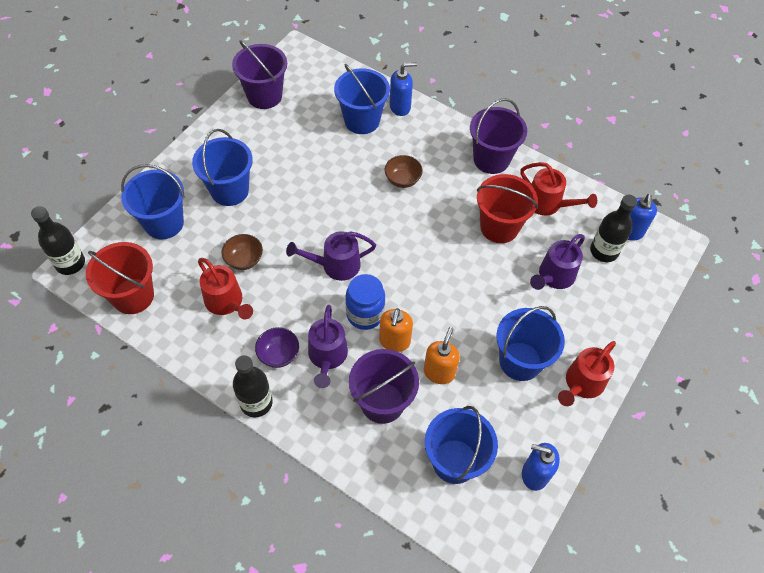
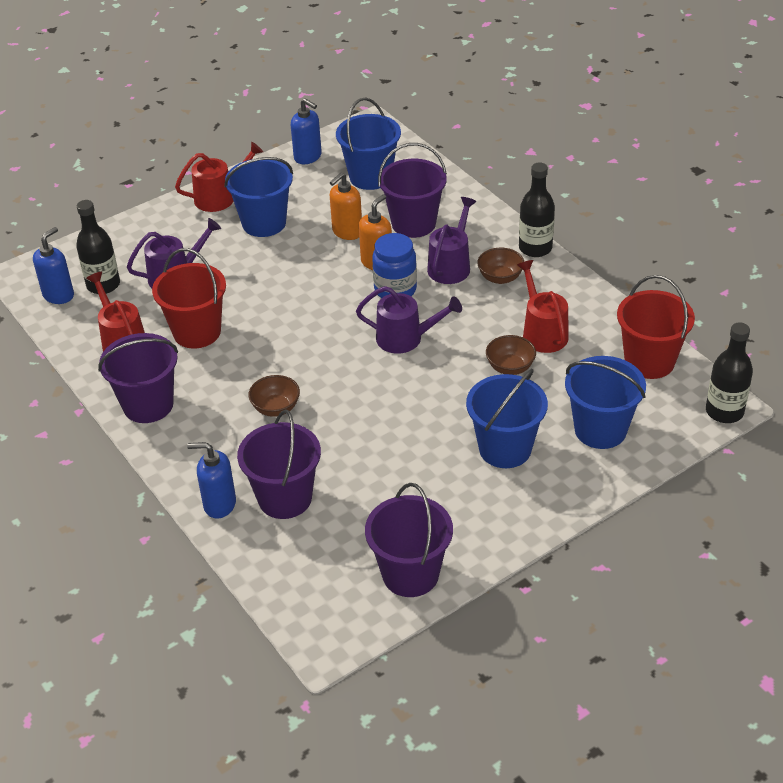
camera: 155 degrees left, 15 degrees down
purple bowl [255,327,299,368] -> brown bowl [477,248,524,284]
blue bucket [334,64,390,134] -> purple bucket [237,409,321,519]

